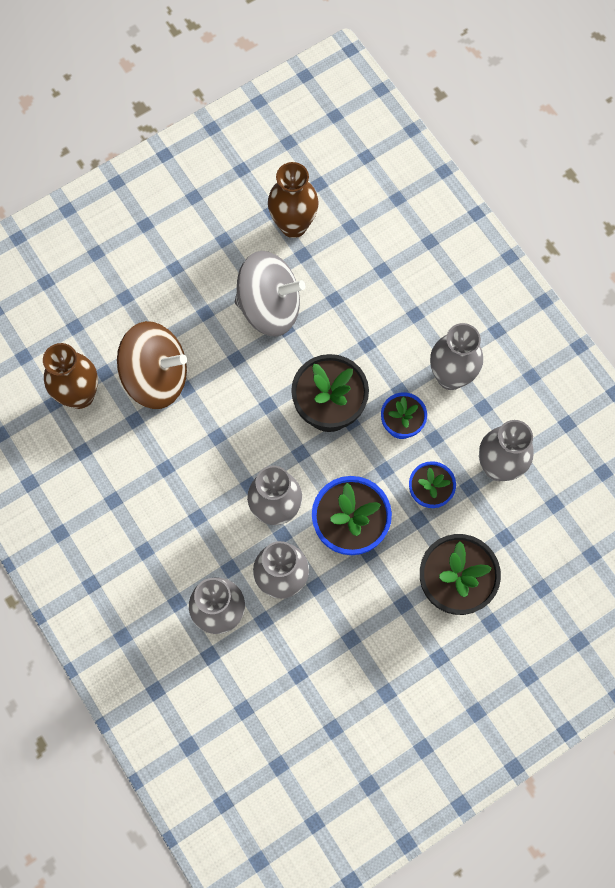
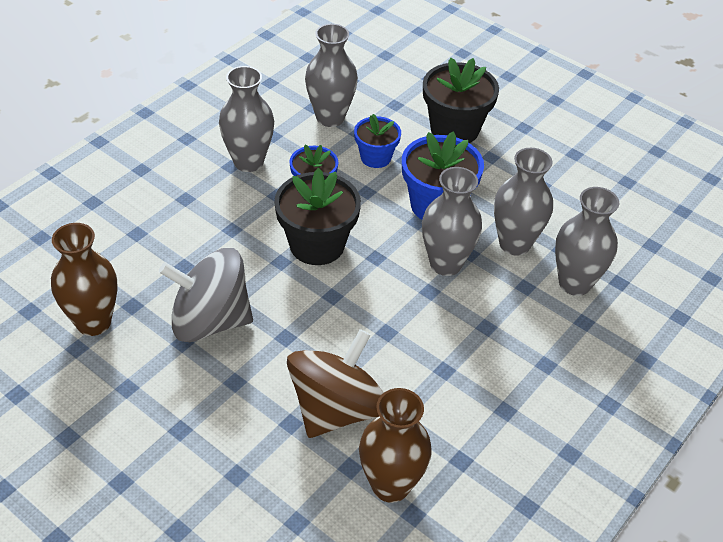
camera: 110 degrees left, 25 degrees down
brown spinning top [117,321,187,409] -> brown spinning top turned 45 degrees clockwise [287,329,384,438]
grey spinning top [235,251,305,337] -> grey spinning top turned 75 degrees counterclockwise [159,248,253,342]

